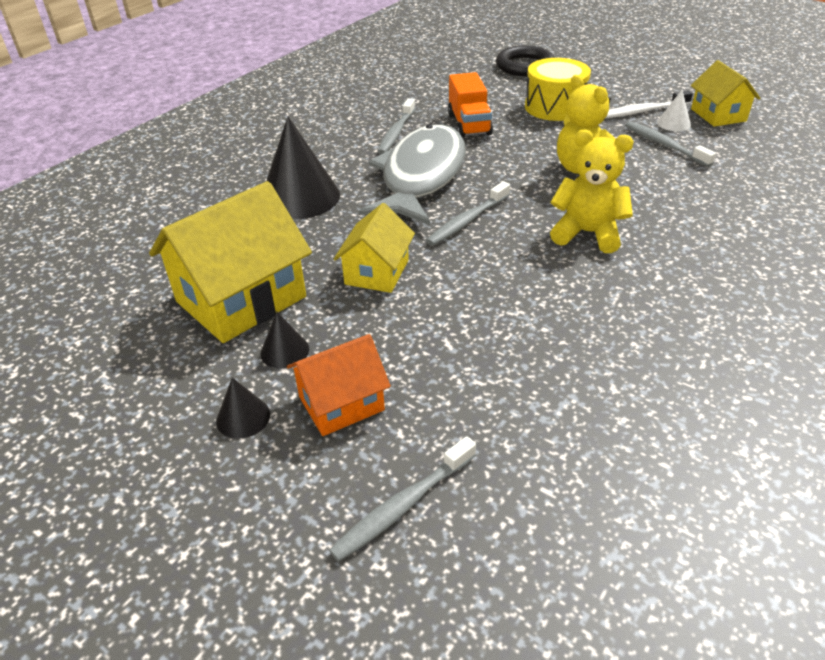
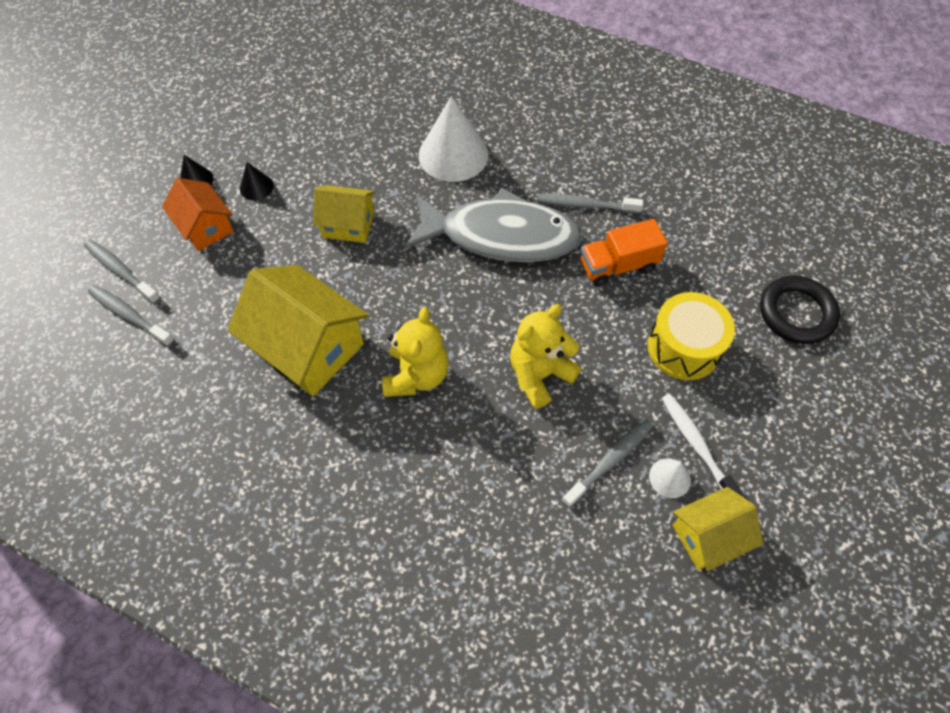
camera: 80 degrees right, 20 degrees up
yellow house [149,181,312,343] -> yellow house moved to [227,265,369,396]
black cone [266,116,340,220] -> white cone [419,96,488,182]
grey toothbrush [426,181,510,246] -> grey toothbrush moved to [88,285,175,347]

